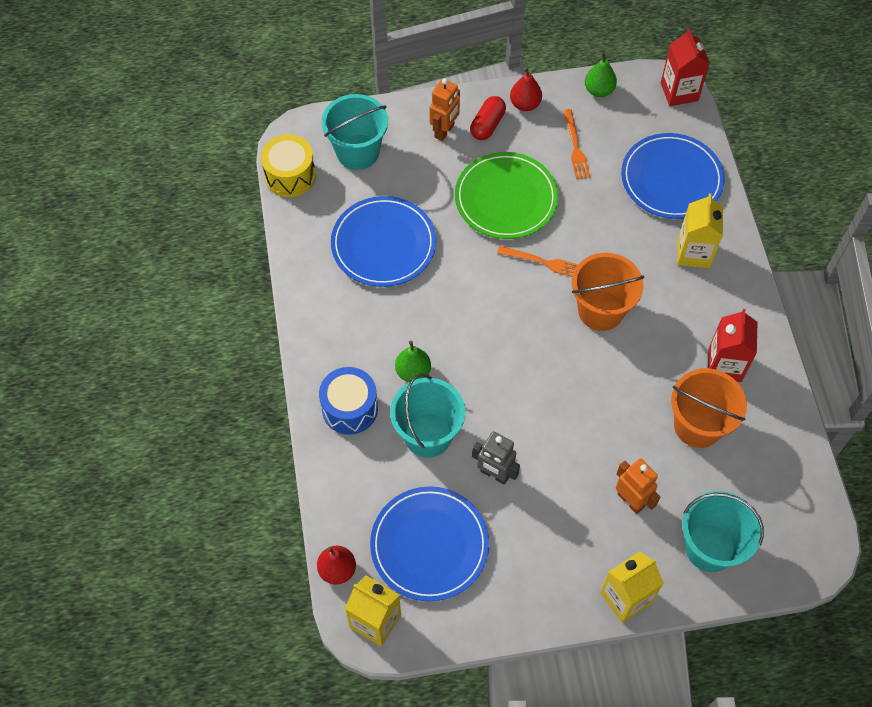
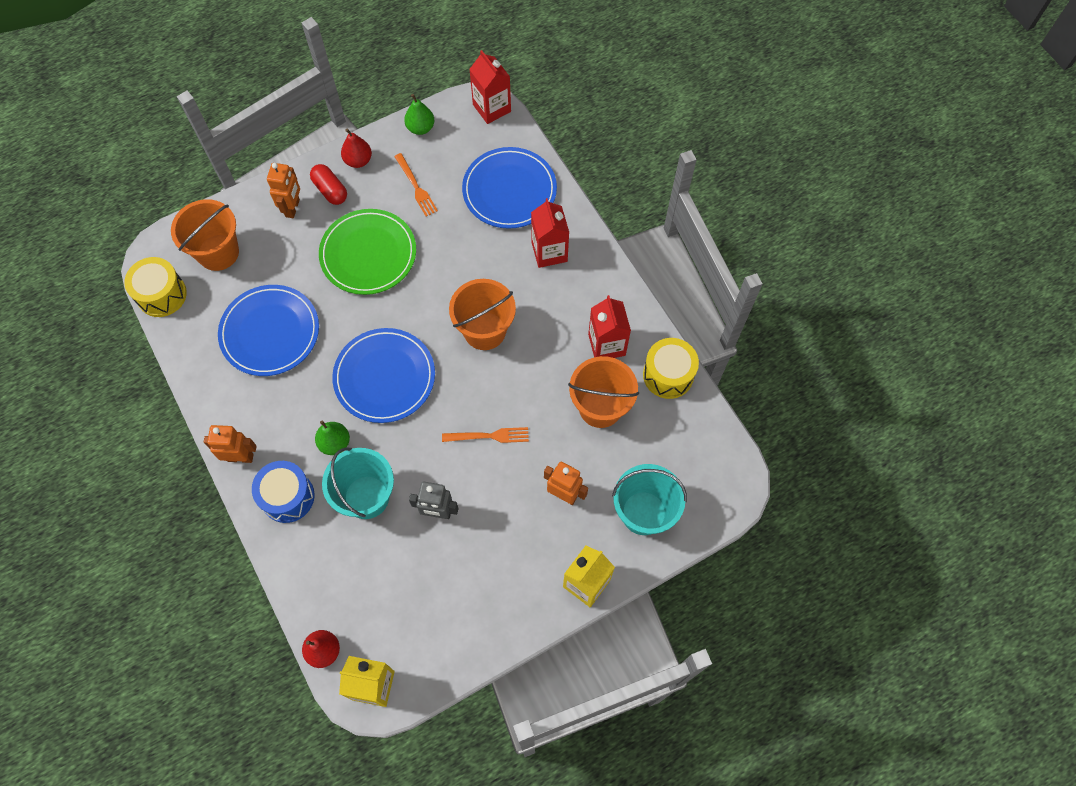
camera: 20 degrees left, 5 degrees up
turquoise bucket [322,94,388,170] -> orange bucket [171,199,239,271]
blue plate [370,486,489,602] -> blue plate moved to [332,328,435,423]
red capsule [470,96,506,140] -> red capsule turned 45 degrees counterclockwise [310,164,347,205]
orange fork [497,246,578,277] -> orange fork moved to [442,427,529,443]
yellow carton [677,193,723,268] -> red carton [531,198,569,268]
none -> orange robot [204,425,256,463]
none -> yellow drum [643,338,699,399]

